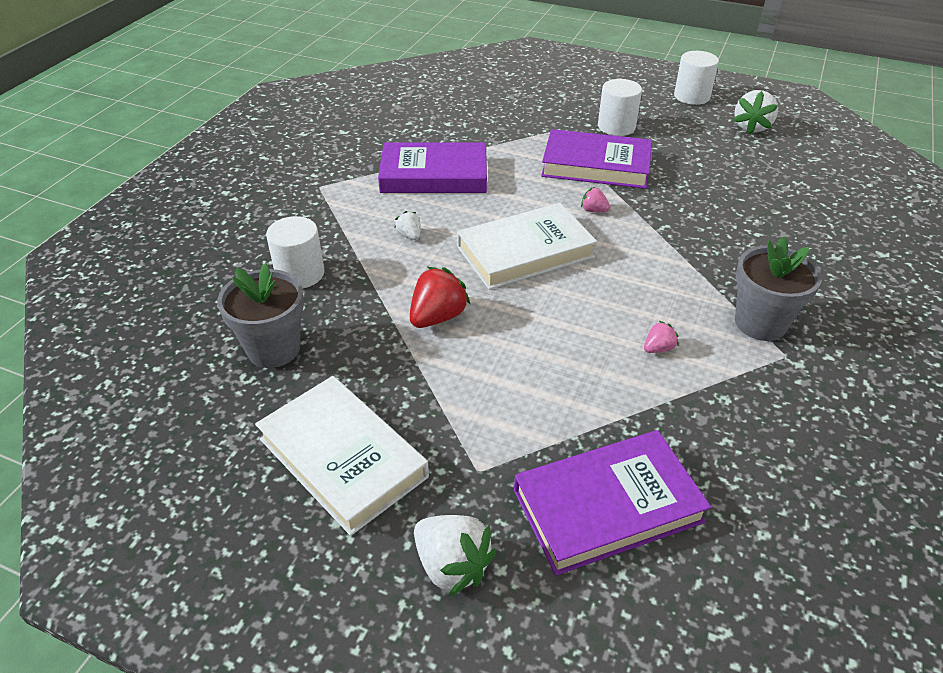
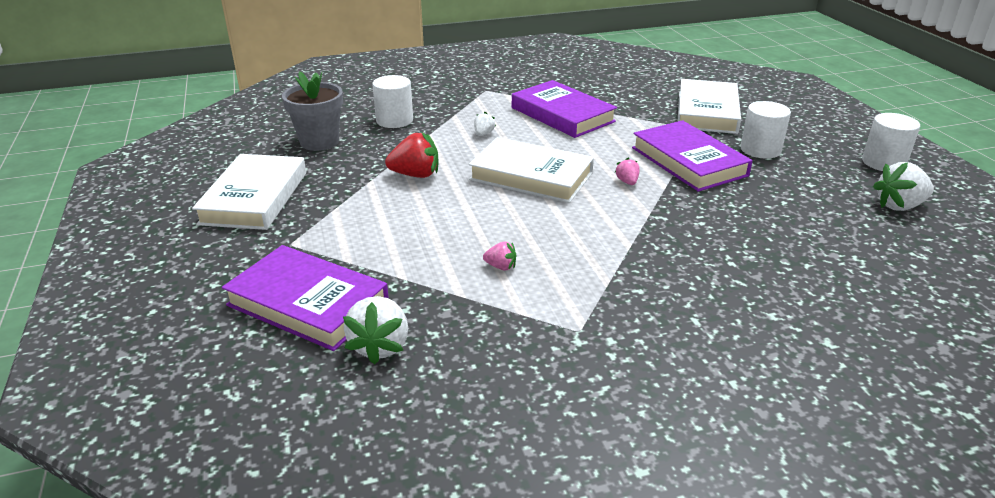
camera: 50 degrees right, 10 degrees down
white strawberry [414,515,496,597] -> white strawberry moved to [343,296,408,365]
grey flower pot [735,236,822,341] -> none
none -> white book [677,79,741,134]

